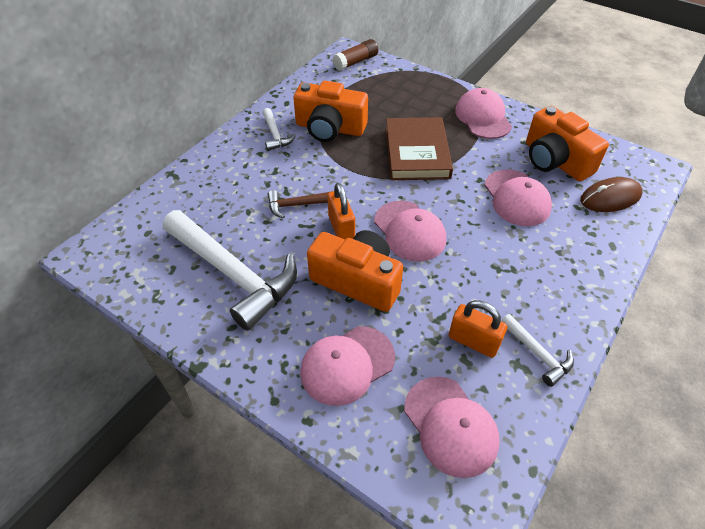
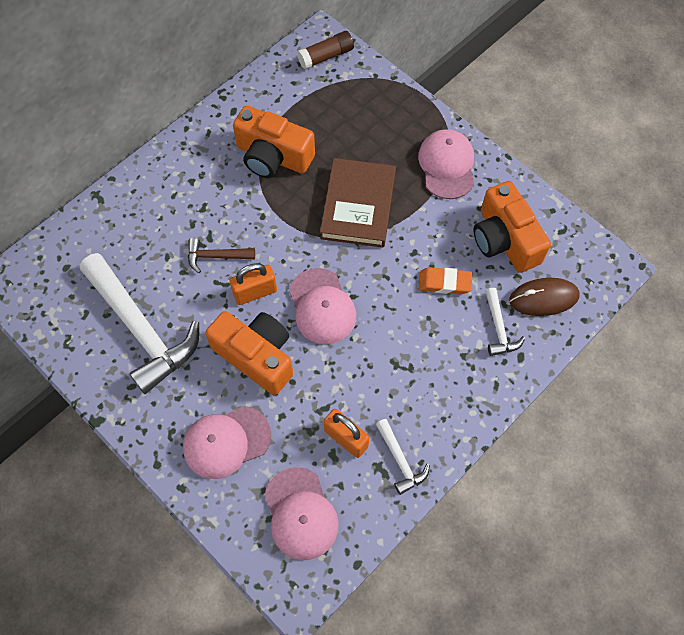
camera: 10 degrees right, 15 degrees up
white hammer [262,108,296,151] -> white hammer moved to [485,288,525,356]
orange padlock [327,183,355,239] -> orange padlock turned 75 degrees clockwise [229,263,277,305]
pink cap [484,169,552,226] -> orange eraser [419,267,472,294]

